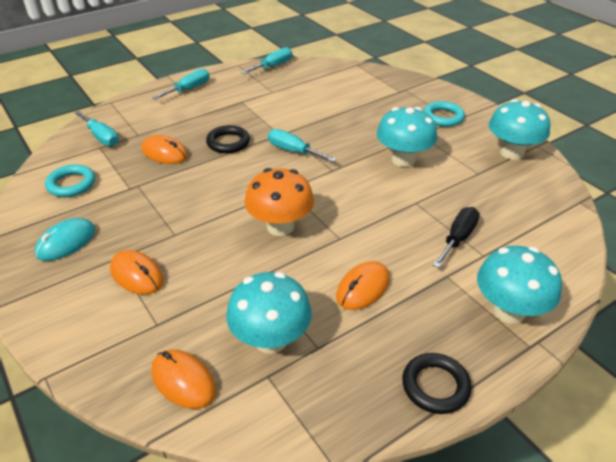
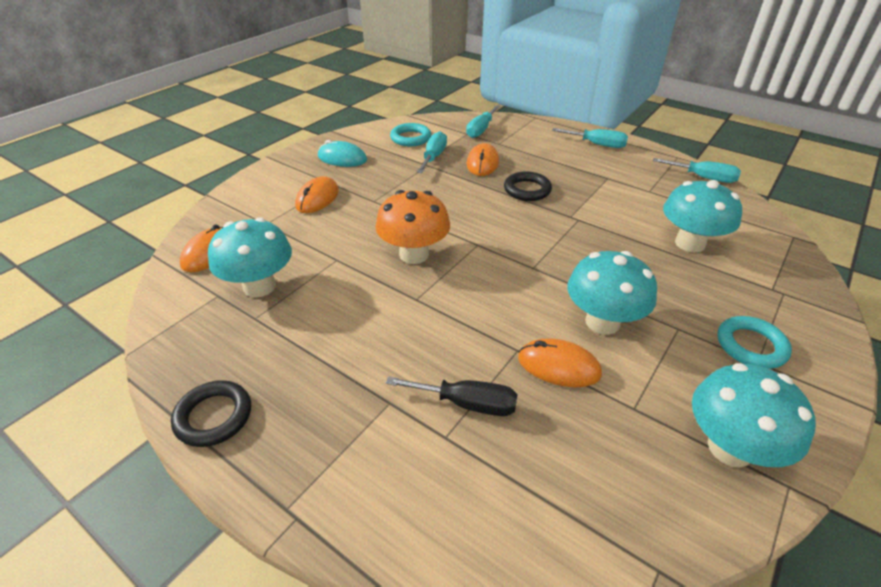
camera: 70 degrees right, 0 degrees up
turquoise screwdriver [268,129,337,162] -> turquoise screwdriver moved to [417,131,447,173]
orange mouse [336,261,390,310] -> orange mouse moved to [518,338,602,387]
turquoise mushroom [477,246,562,324] -> turquoise mushroom moved to [663,180,742,253]

